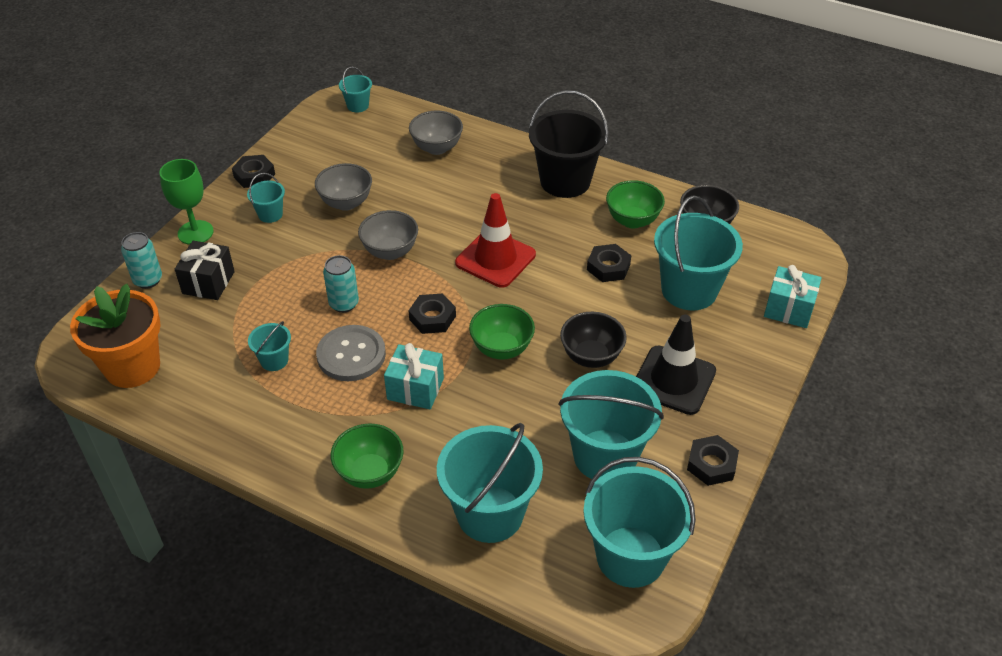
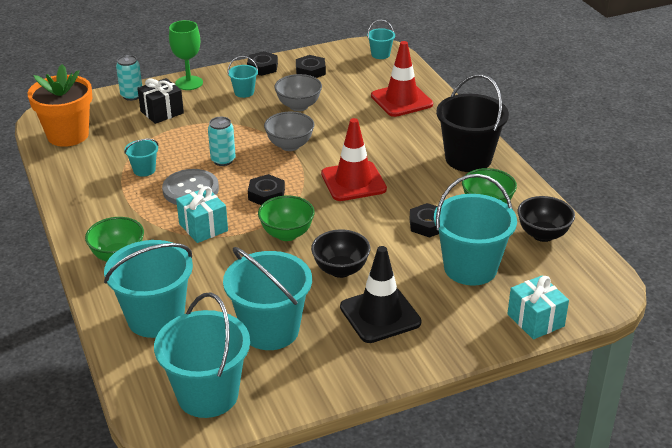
camera: 40 degrees right, 10 degrees down
grey bowl [409,110,463,155] -> red traffic cone [371,41,433,117]
black nut [687,435,739,486] -> black nut moved to [296,55,326,78]

